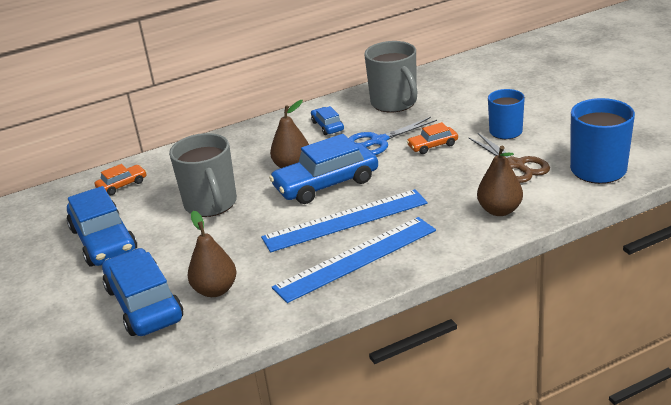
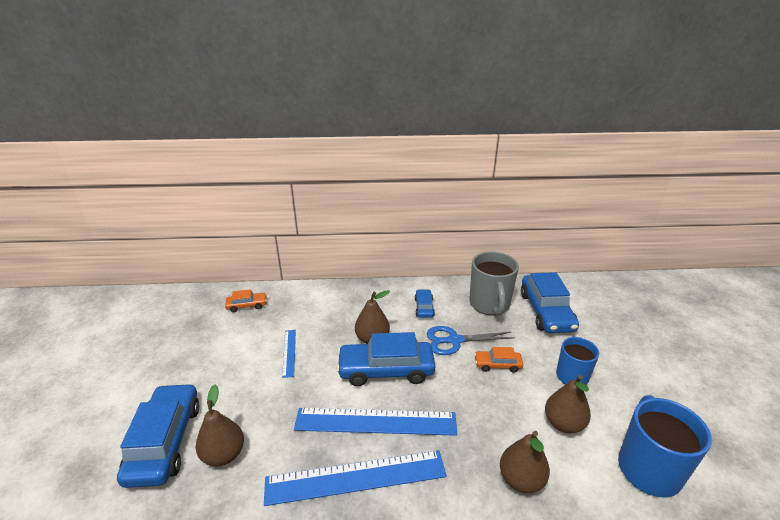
camera: 20 degrees right, 0 degrees up
blue car [67,186,137,266] -> blue car moved to [521,272,579,333]
grey mug [169,133,237,217] -> blue ruler [282,330,296,378]
brown scissors [468,133,550,183] -> brown pear [545,375,591,433]

